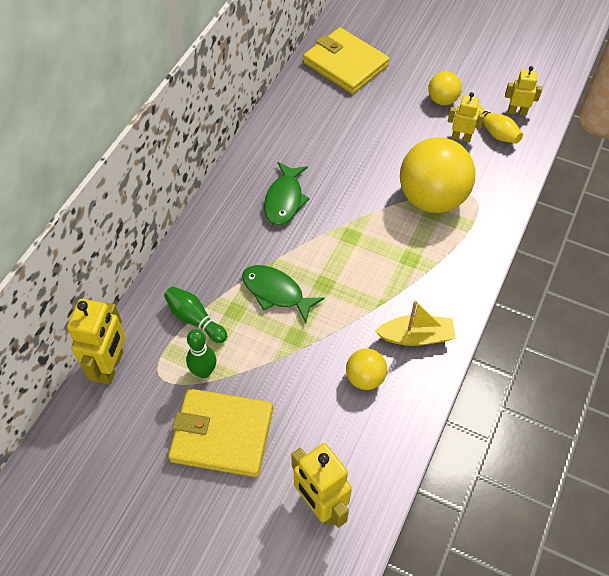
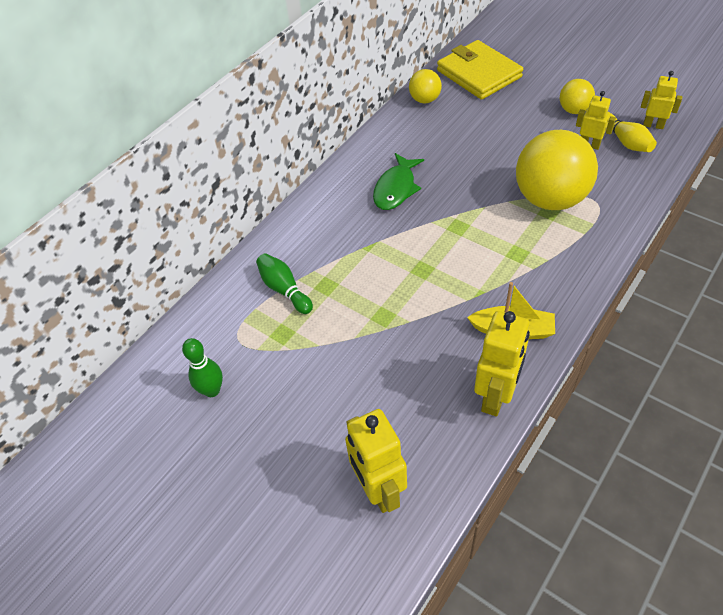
camera: 15 degrees right, 5 degrees down
yellow robot [67,299,125,385] -> yellow robot moved to [474,311,530,416]
yellow wallet [168,389,273,477] -> none
green bowling pin [186,329,216,378] -> green bowling pin moved to [182,338,223,397]
green fish [242,265,324,323] -> none
yellow ball [346,349,387,390] -> yellow ball moved to [409,69,442,103]

